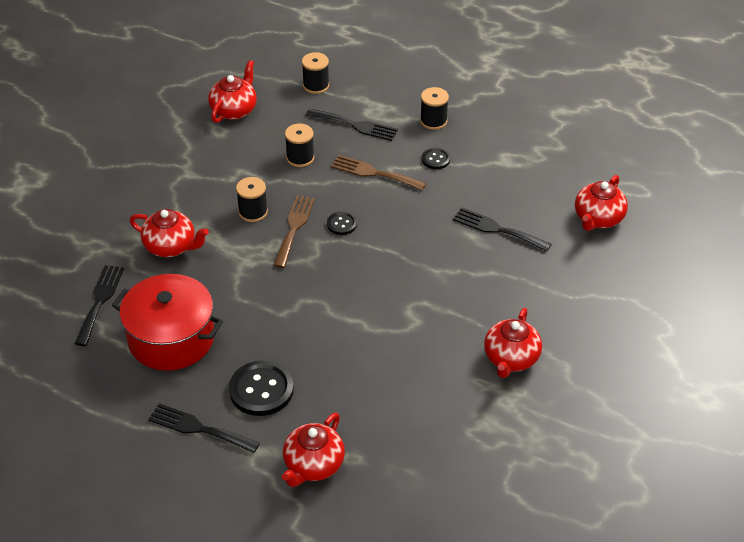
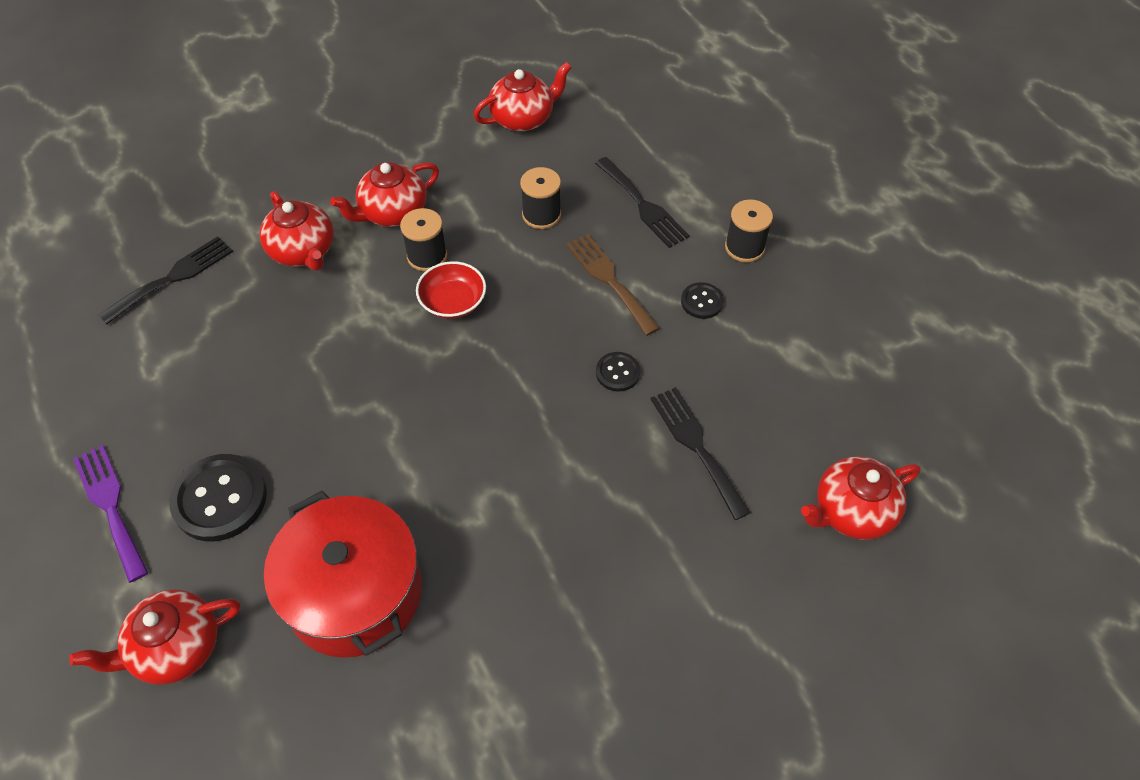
camera: 35 degrees right, 10 degrees up
red pot [112,274,223,371] -> red pot moved to [264,491,422,658]
black fork [148,403,260,453] -> purple fork [73,445,148,583]
brown fork [273,195,315,268] -> red bowl [416,261,486,319]
black spool [302,52,329,94] -> none
black button [327,211,357,235] -> black button moved to [596,352,640,392]
red teapot [484,308,542,378] -> red teapot moved to [330,162,439,227]

